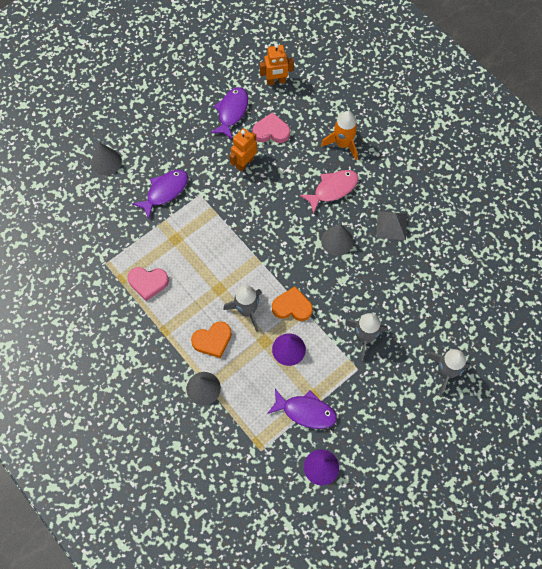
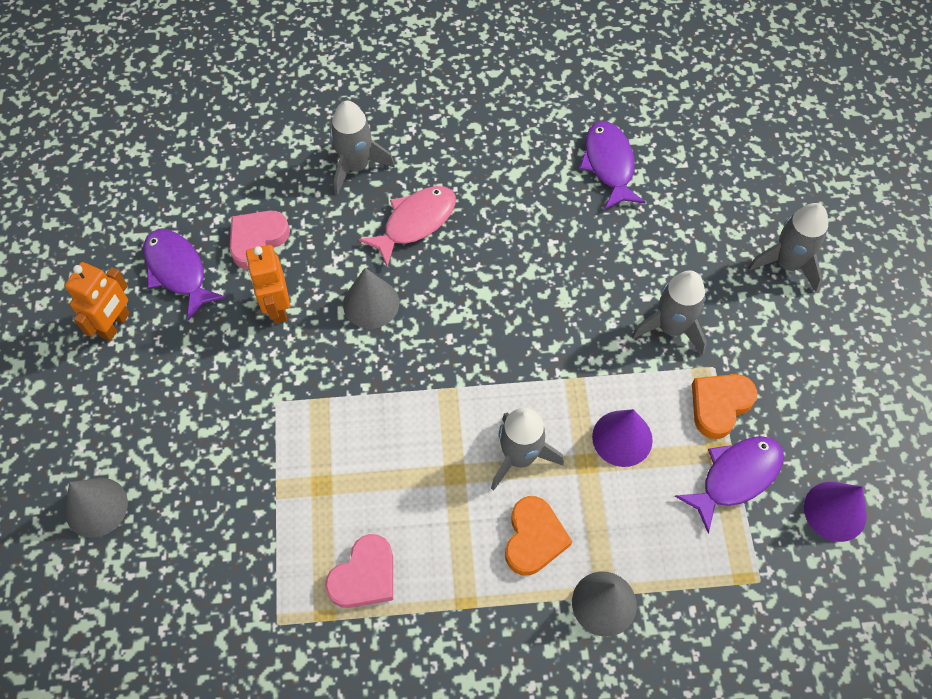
camera: 55 degrees left, 5 degrees down
purple fish [132,170,188,219] -> purple fish moved to [579,121,645,210]
orange robot [260,43,294,85] -> orange robot moved to [65,262,130,341]
orange heart [272,286,313,321] -> orange heart moved to [692,374,757,439]
pink fish [300,170,358,214] -> pink fish turned 45 degrees clockwise [359,186,456,267]
orange rocket [321,111,358,160] -> grey rocket [330,101,395,195]
grey cone [321,224,353,256] -> grey cone moved to [343,268,399,329]
grey pyramid [376,211,407,240] -> none

